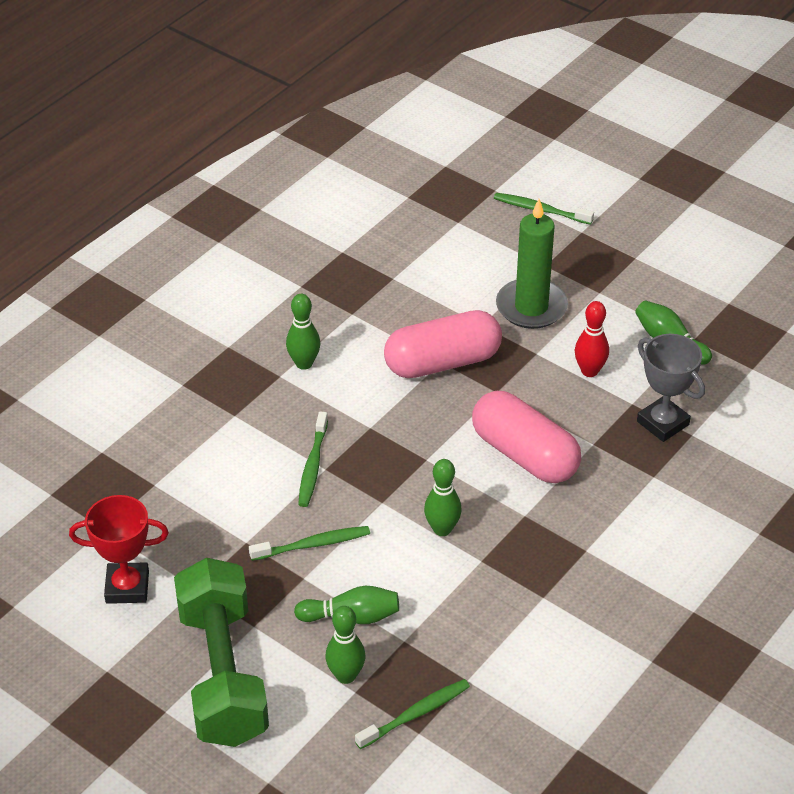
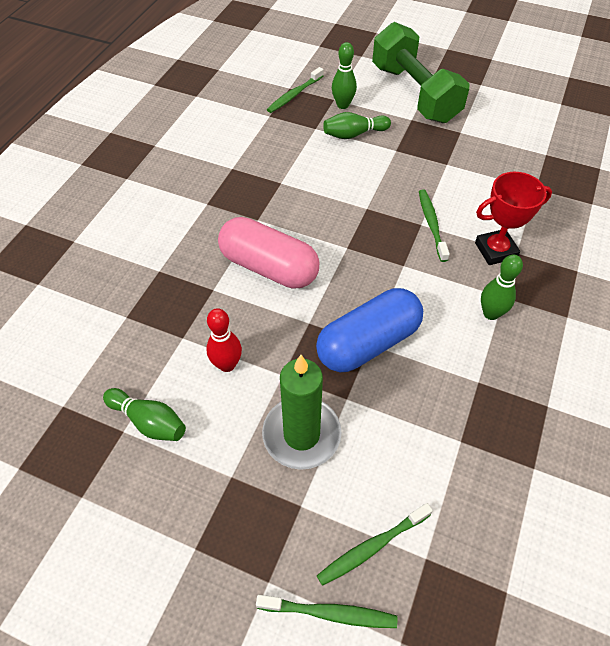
camera: 165 degrees right, 10 degrees up
red trophy [69,495,169,604] -> red trophy moved to [475,172,552,265]
green toothbrush [249,526,370,561] -> green toothbrush moved to [317,503,433,586]
pink capsule [384,310,502,378] -> blue capsule [316,288,423,372]
green bowling pin [424,459,462,536] -> none
grey trophy [637,334,705,442] -> none

